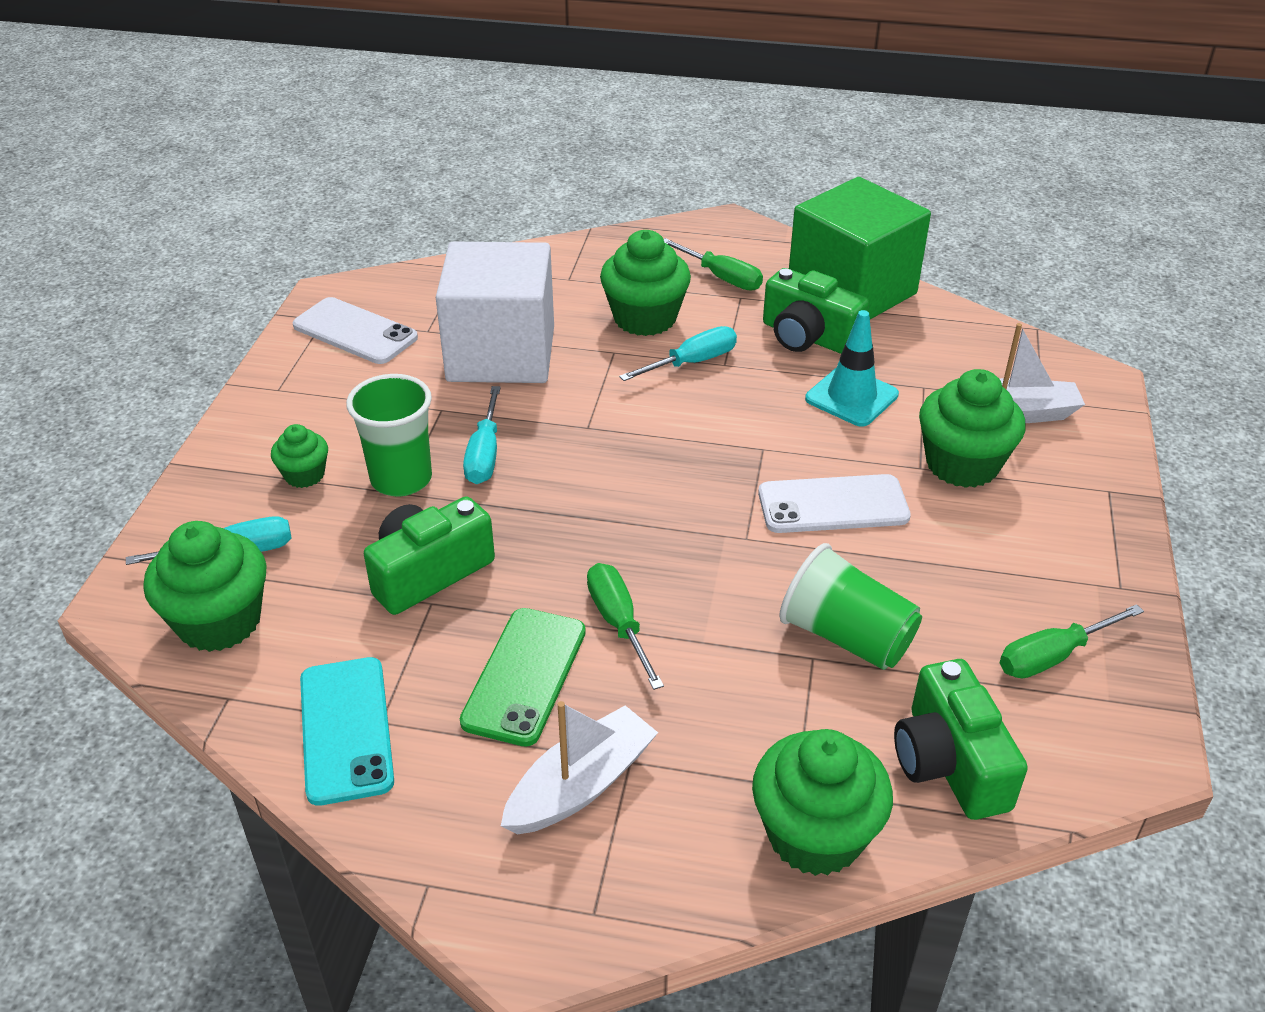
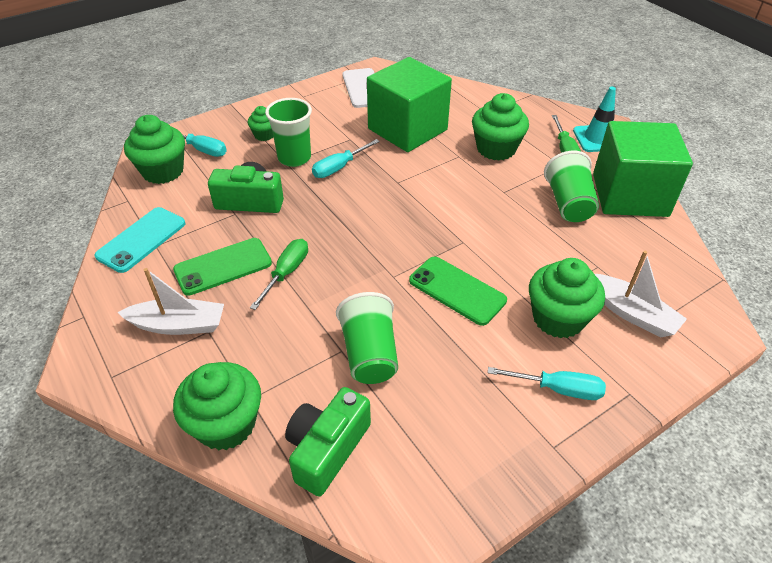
camera: 45 degrees right, 5 degrees up
white cube [436,242,554,383] -> green cube [367,57,452,152]
turquoise screwdriver [619,326,737,381] -> turquoise screwdriver moved to [488,367,606,400]
white phone [758,474,911,533] -> green phone [409,257,507,326]
green camera [763,268,869,354] -> green cup [544,151,599,222]
turquoise traffic cone [805,310,899,427] -> turquoise traffic cone moved to [573,87,616,152]
green screwdriver [1000,604,1144,679] -> none

